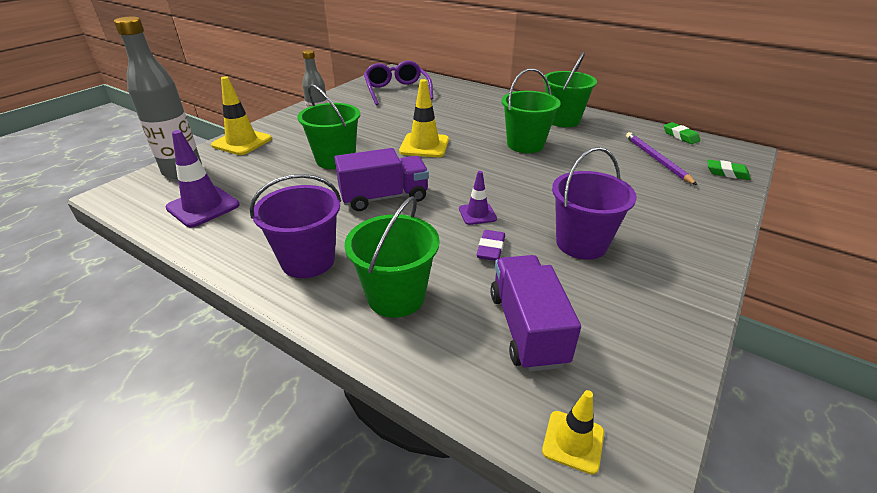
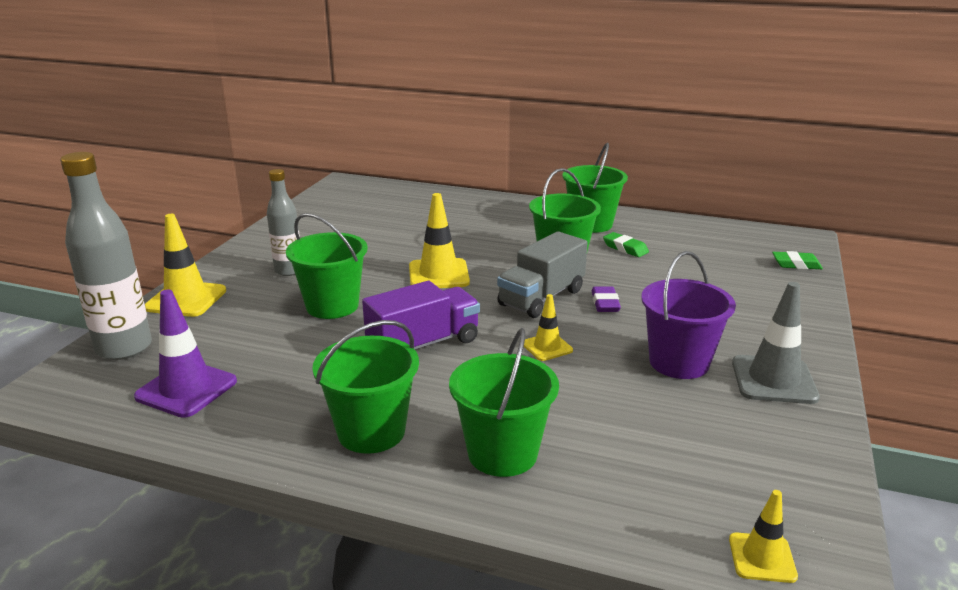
camera: 15 degrees left, 10 degrees down
purple bucket [250,174,341,278] -> green bucket [312,320,419,454]
purple glasses [364,61,433,106] -> none
purple traffic cone [459,171,497,225] -> yellow traffic cone [524,294,573,361]
purple eraser [476,230,505,261] -> purple eraser moved to [592,286,621,312]
purple truck [490,255,581,372] -> none
purple pencil [626,132,697,185] -> none
green eraser [664,122,701,144] -> green eraser moved to [603,232,649,257]
none -> grey truck [497,231,588,318]
none -> grey traffic cone [732,282,820,404]

